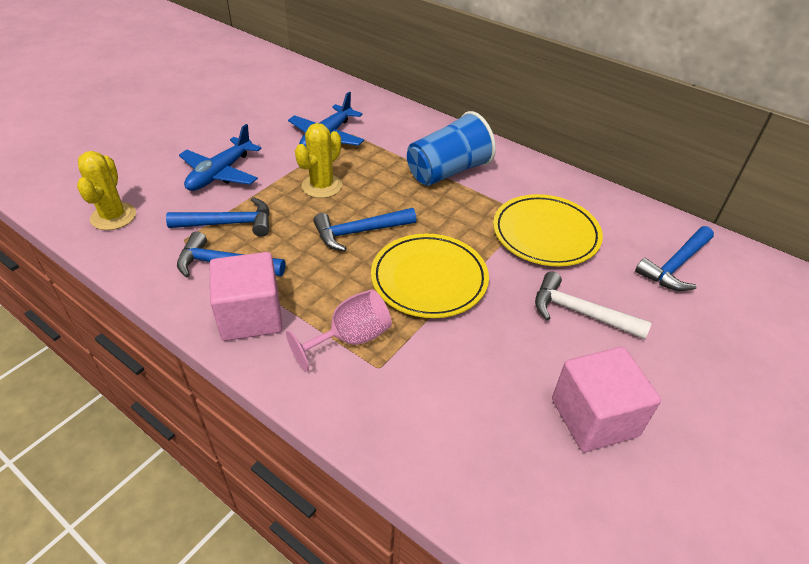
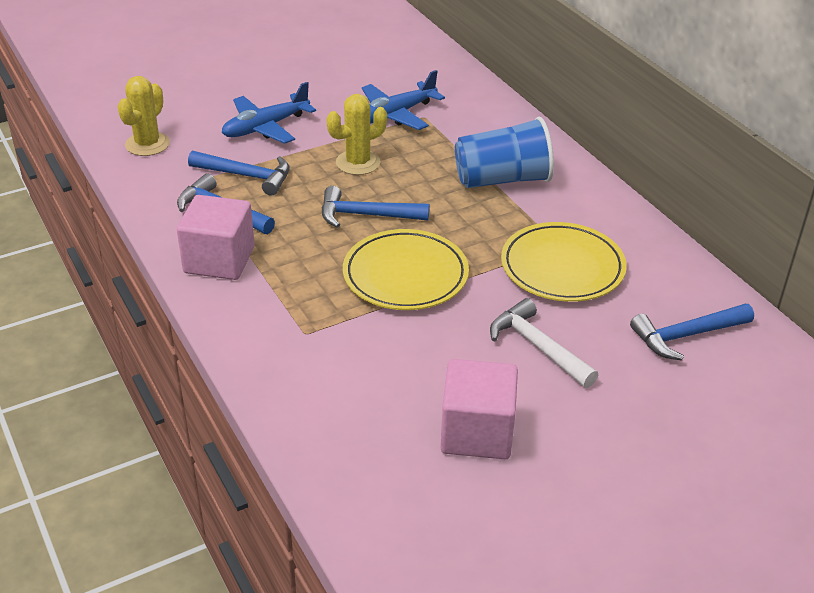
camera: 25 degrees right, 5 degrees down
pink goblet [286,289,392,371] -> none

